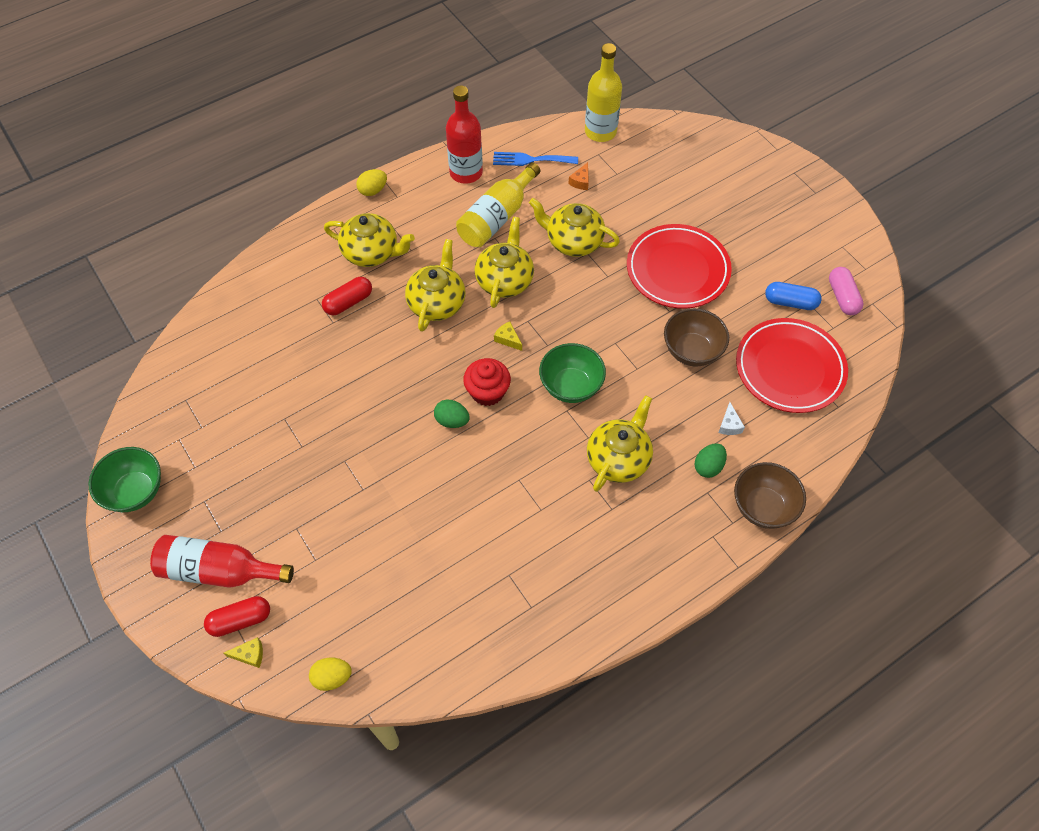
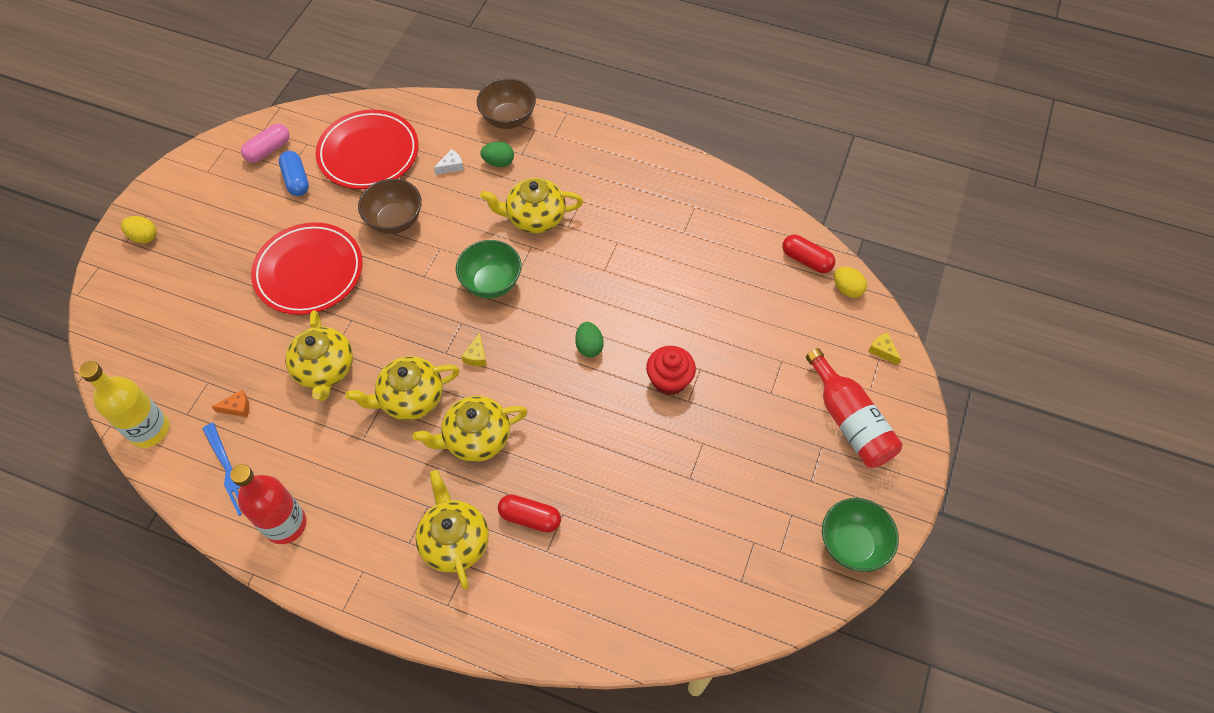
camera: 125 degrees left, 0 degrees up
red capsule [204,596,270,637] -> red capsule moved to [782,235,835,273]
yellow egg [356,169,387,196] -> yellow egg moved to [121,216,157,244]
yellow bottle [456,162,541,247] -> none
red cupcake [463,358,511,406] -> red cupcake moved to [646,346,696,395]

